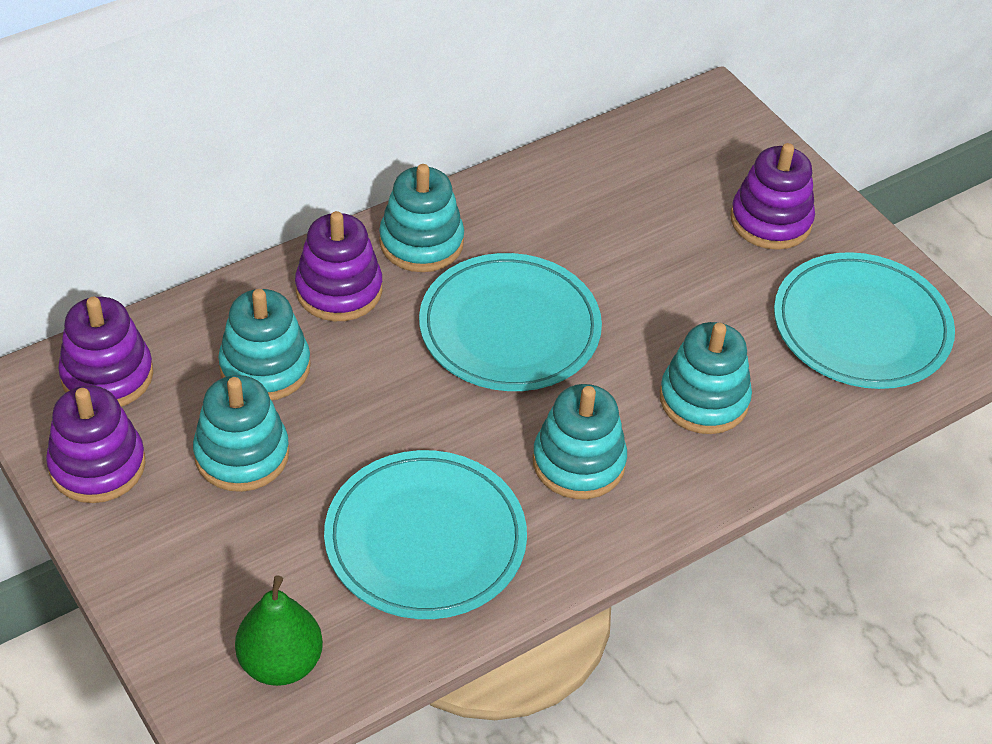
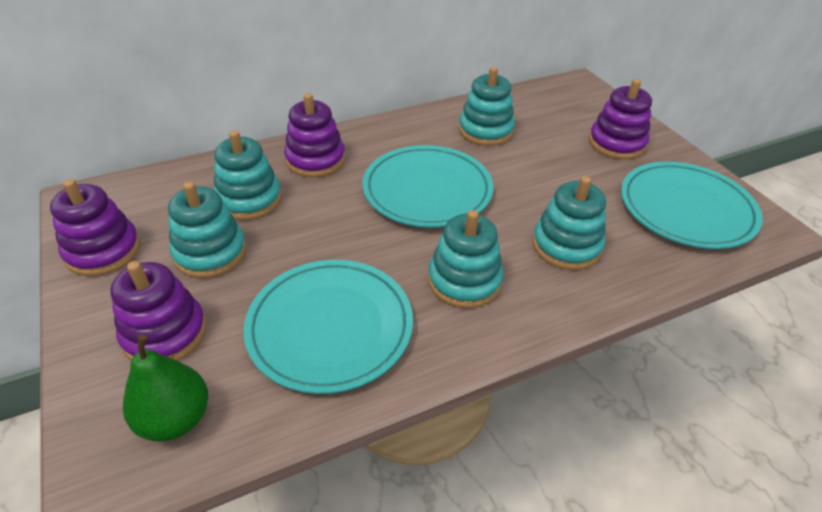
camera: 10 degrees right, 5 degrees down
purple stacking toy [58,297,153,407] -> purple stacking toy moved to [111,261,207,361]
turquoise stacking toy [379,164,464,272] -> turquoise stacking toy moved to [459,67,515,146]

